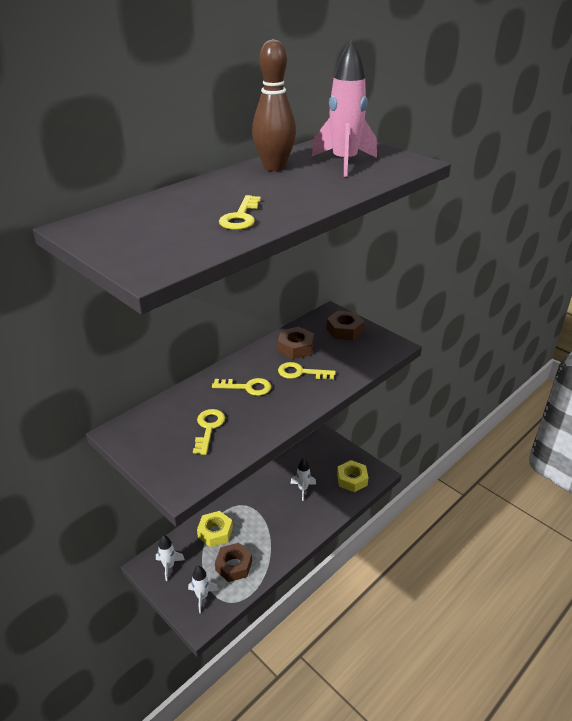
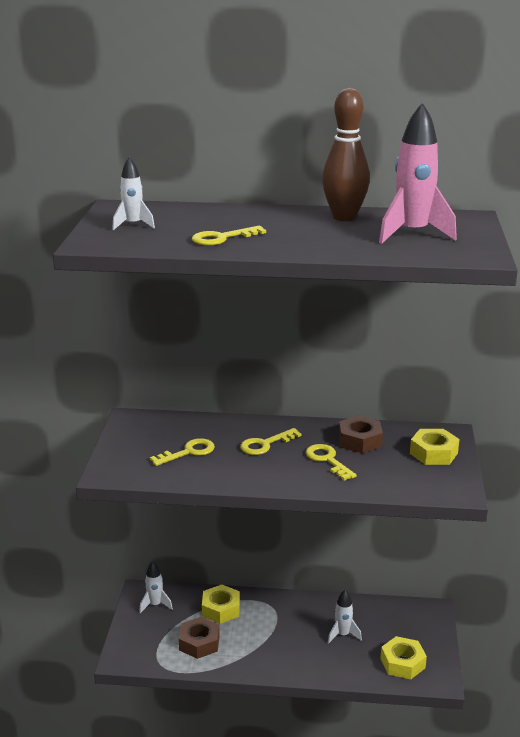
camera: 50 degrees right, 10 degrees down
white rocket [188,566,219,613] -> white rocket moved to [112,157,155,230]
yellow key [212,378,271,396] -> yellow key turned 90 degrees clockwise [240,428,301,455]
brown nut [326,311,364,340] -> yellow nut [410,429,459,465]

